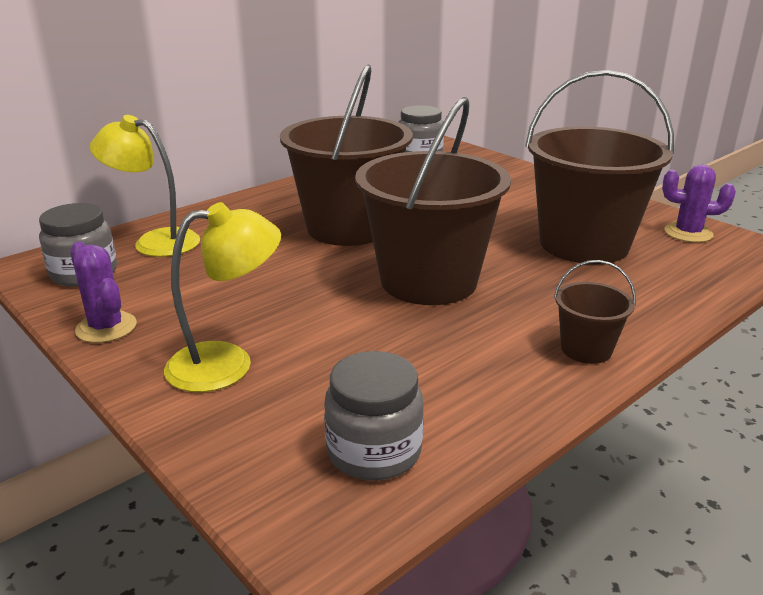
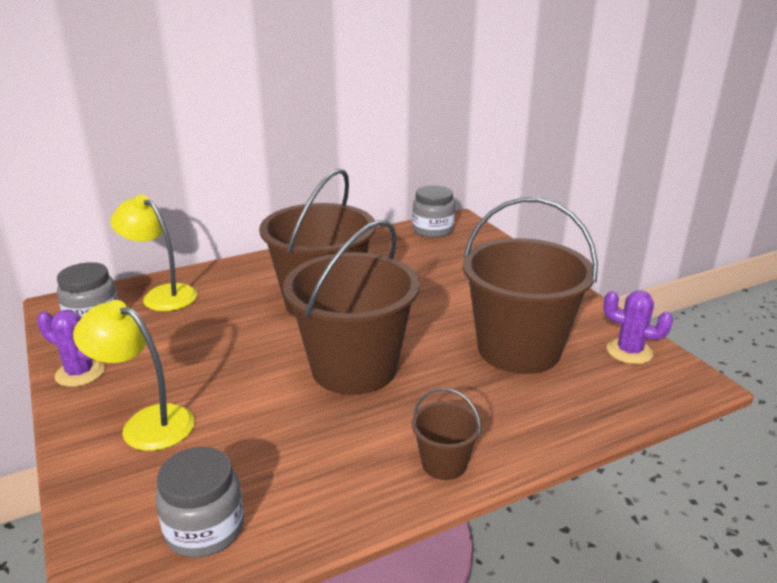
camera: 15 degrees right, 0 degrees up
purple cactus [70,241,137,343] -> purple cactus turned 45 degrees counterclockwise [37,310,105,387]
yellow lamp [164,202,281,392] -> yellow lamp turned 150 degrees counterclockwise [73,300,195,451]

